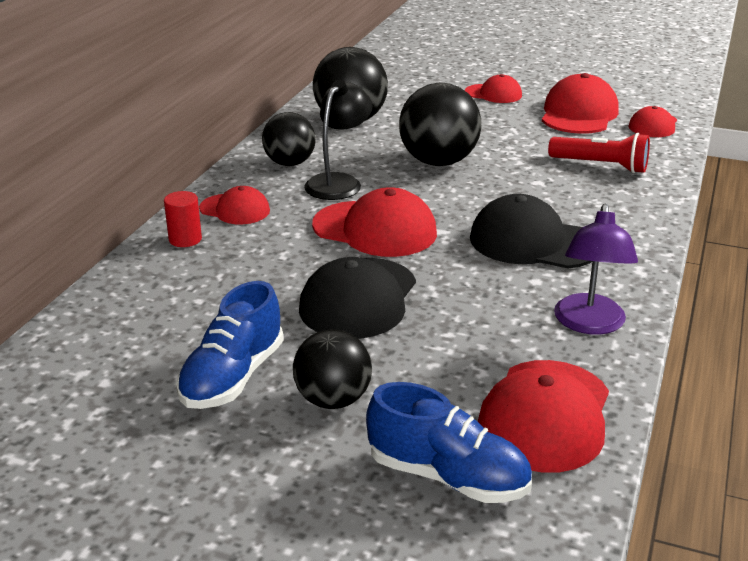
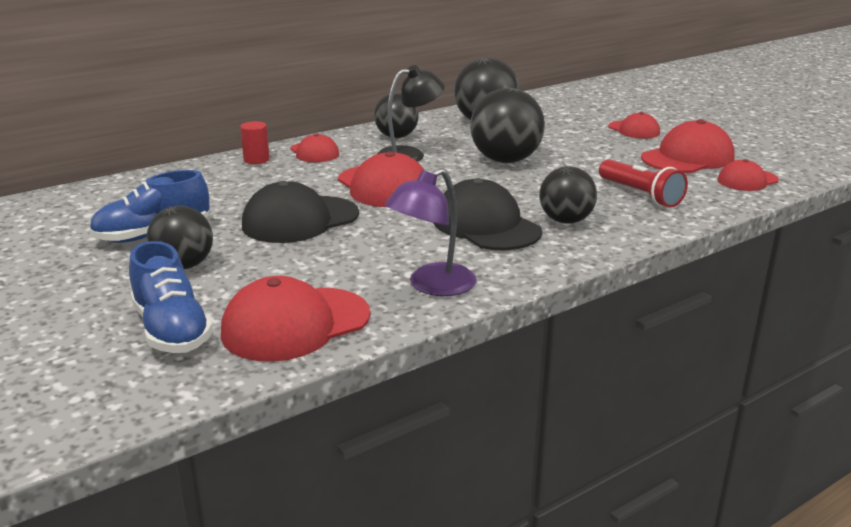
camera: 35 degrees right, 5 degrees down
none -> black ball [539,166,597,224]

